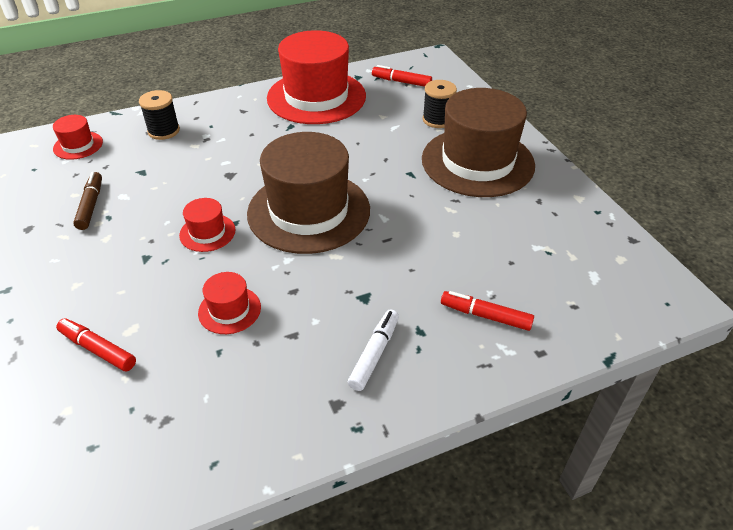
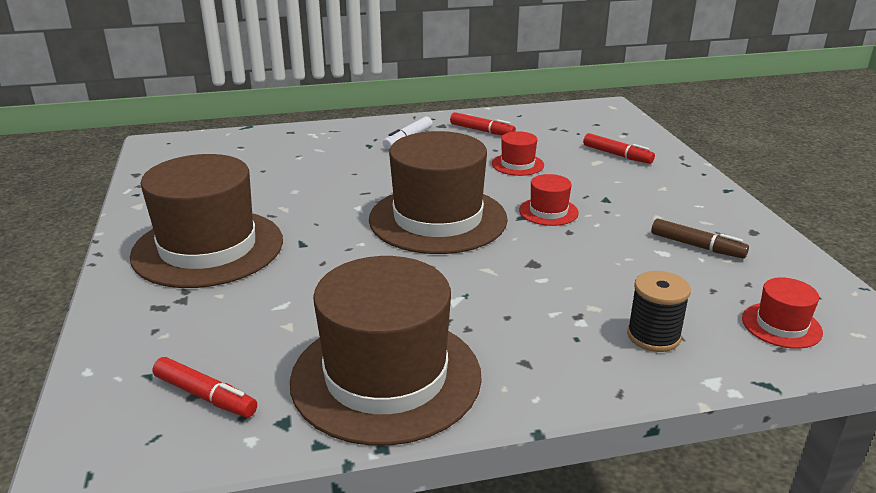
camera: 170 degrees left, 15 degrees down
brown marker [73,172,102,230] -> brown marker turned 60 degrees counterclockwise [651,219,749,258]
red hat [267,30,366,124] -> brown hat [290,256,482,446]
black spool [423,80,457,128] -> none
red marker [441,291,534,331] -> red marker moved to [450,112,516,135]

